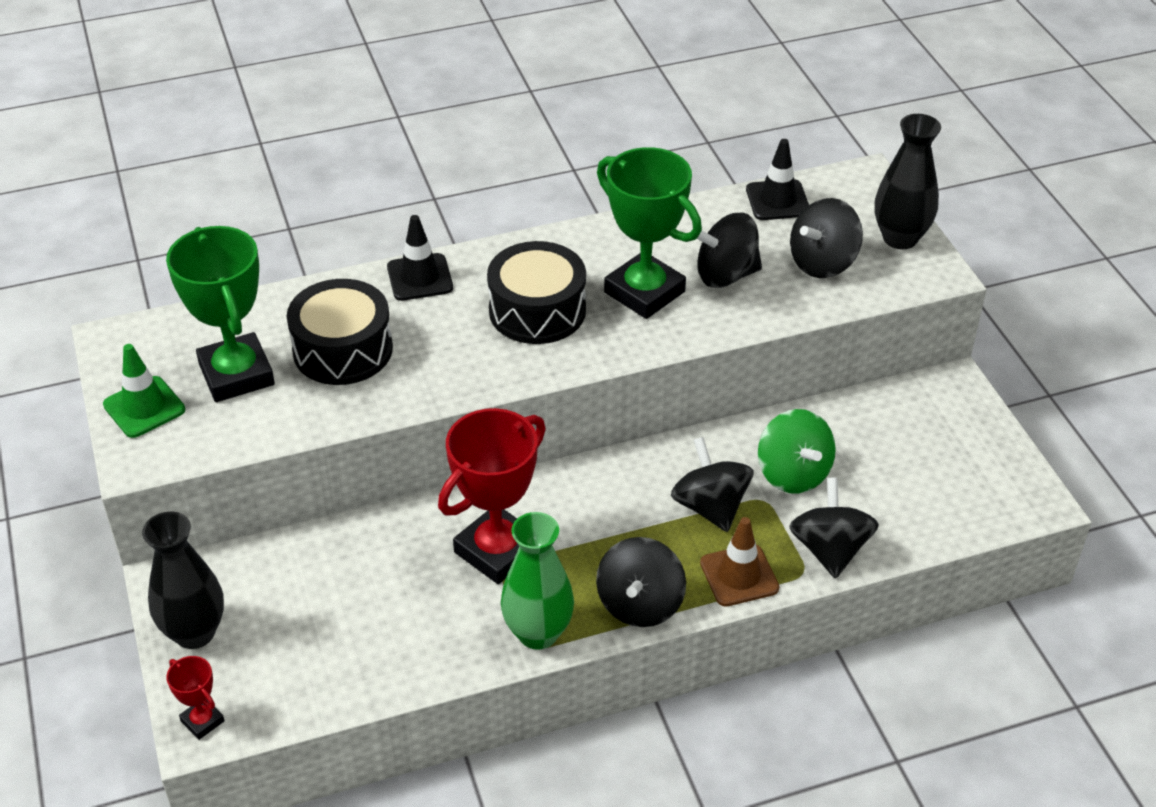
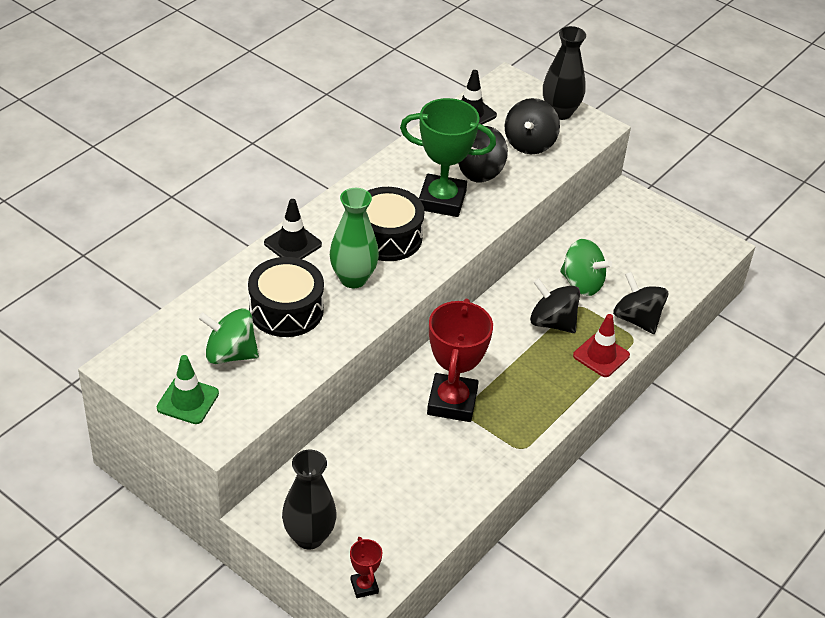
camera: 35 degrees left, 0 degrees up
green trophy [166,226,275,402] -> green spinning top [198,308,259,364]
red trophy [166,656,224,740] -> red trophy turned 60 degrees clockwise [350,537,382,598]
green vase [501,512,574,650] -> green vase moved to [330,188,379,288]
black spinning top [596,537,686,627] -> none
brown traffic cone [700,517,779,606] -> red traffic cone [573,314,630,377]

